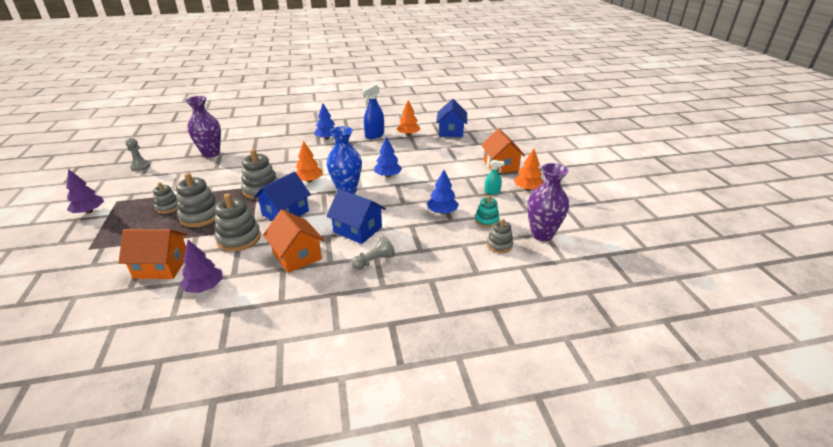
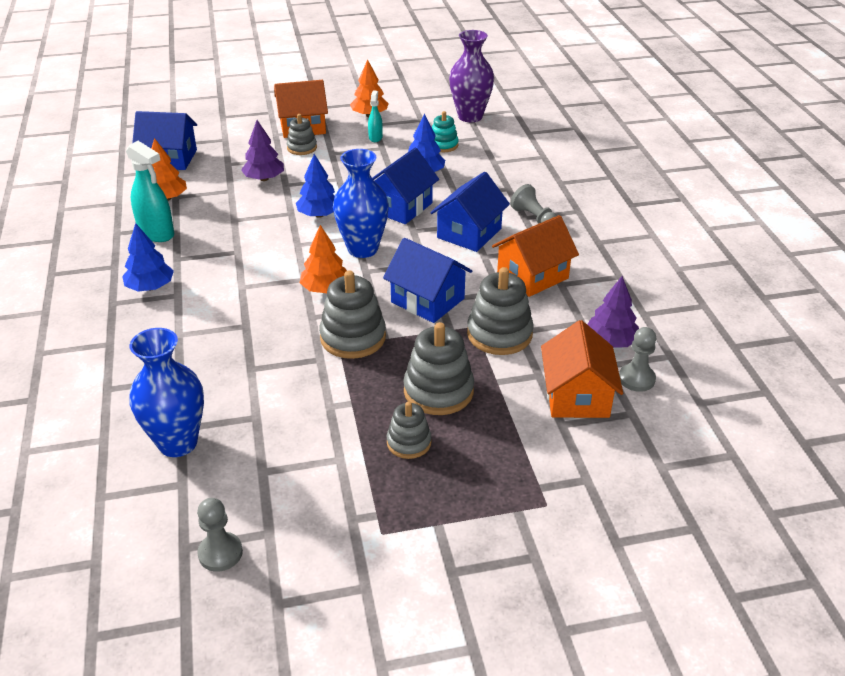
camera: 90 degrees left, 5 degrees up
purple tree [67,169,104,214] -> purple tree moved to [241,120,284,181]
purple vase [185,96,221,158] -> blue vase [129,328,204,457]
blue spray bottle [361,84,384,139] -> turquoise spray bottle [126,141,174,242]
grey stacking toy [487,219,513,253] -> grey stacking toy moved to [287,114,317,155]
none -> blue house [372,148,439,224]
none -> grey pawn [619,327,656,392]

